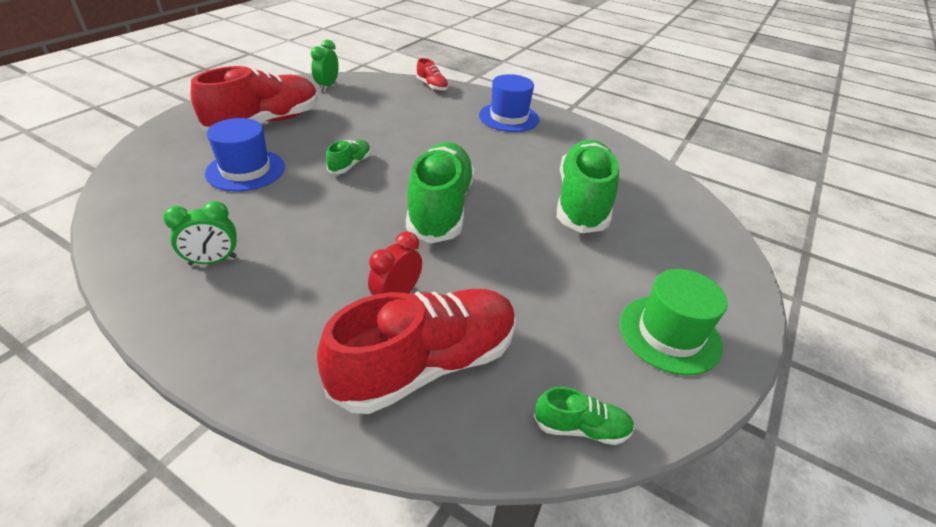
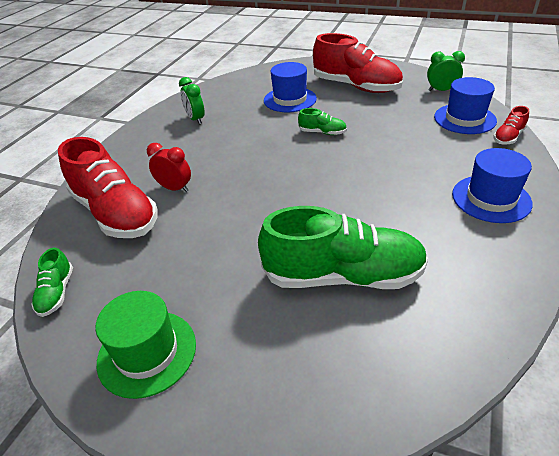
camera: 85 degrees right, 0 degrees up
green shoe [406,142,475,244] -> none
none -> blue hat [434,77,497,134]

